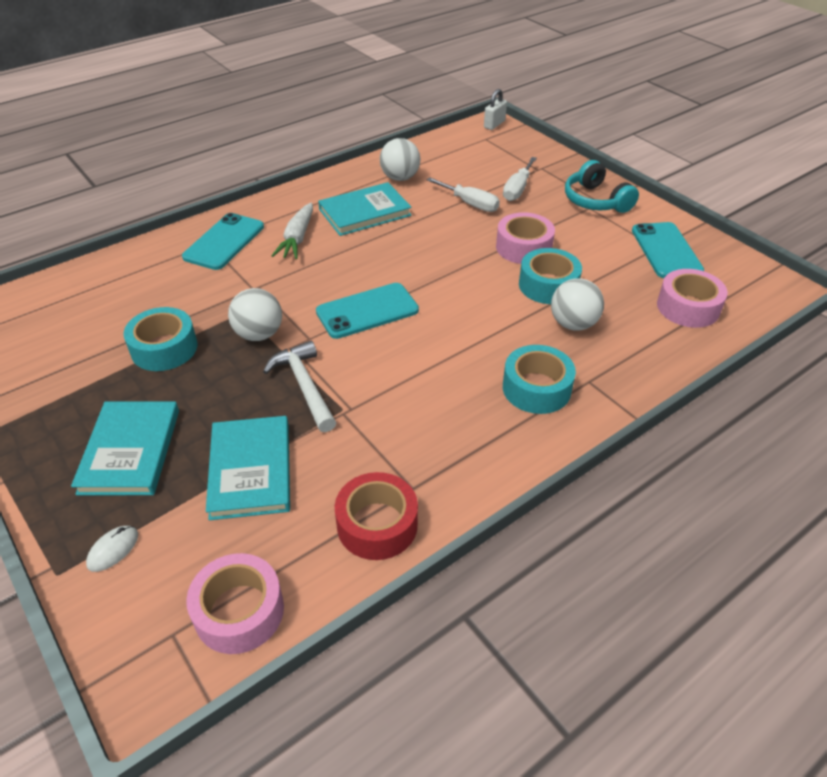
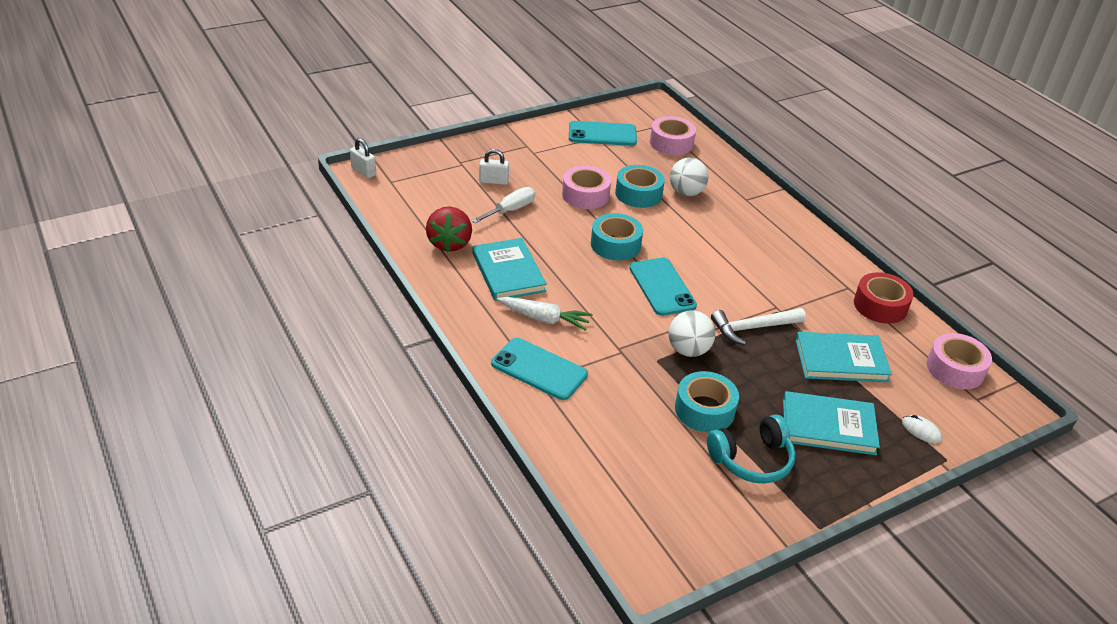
camera: 85 degrees left, 5 degrees down
white ball [380,138,420,181] -> red strawberry [426,207,472,253]
white screwdriver [503,157,537,201] -> white padlock [479,149,509,185]
turquoise tape [503,345,576,414] -> turquoise tape moved to [591,213,643,261]
turquoise headphones [565,160,639,213] -> turquoise headphones moved to [707,414,796,484]

